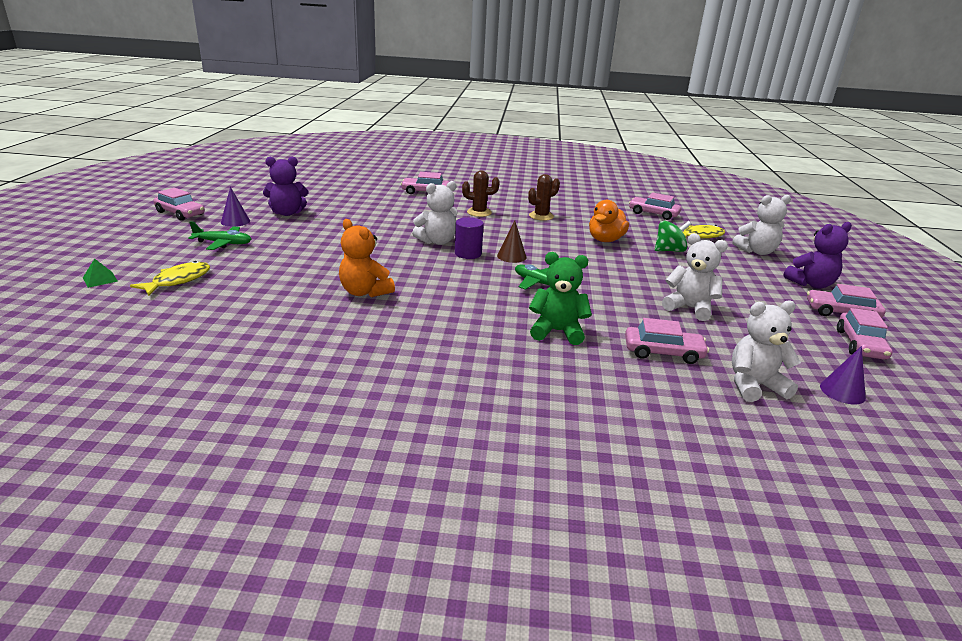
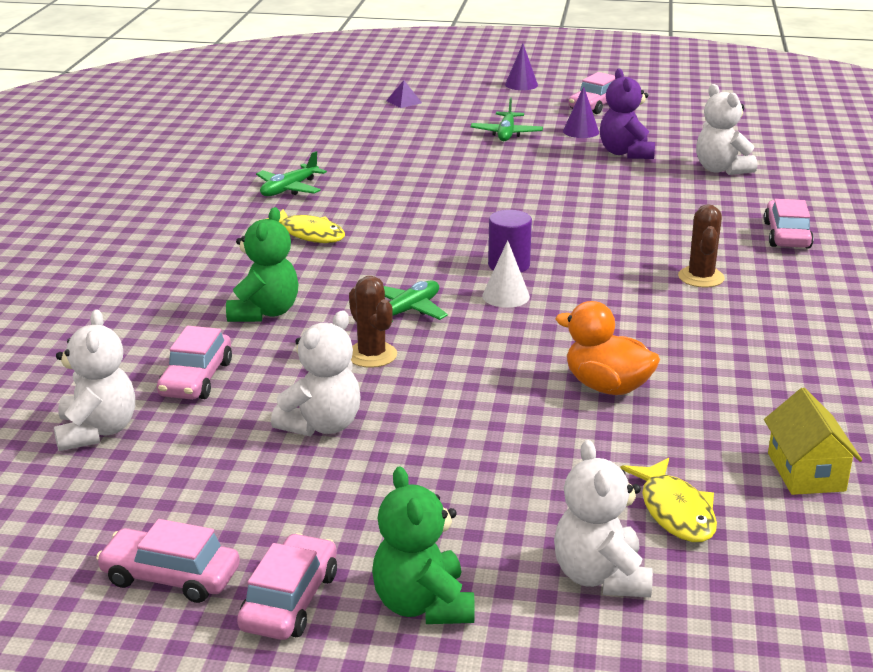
camera: 95 degrees right, 0 degrees up
green pyramid [83,258,118,288] -> purple pyramid [386,80,422,108]
yellow fish [130,261,210,296] -> yellow fish moved to [262,209,345,243]
orange teddy bear [339,219,395,297] -> none
white teddy bear [412,181,457,245] -> white teddy bear moved to [696,84,757,175]
brown cone [497,221,527,263] -> white cone [482,240,530,308]
brown cactus [528,174,560,221] -> brown cactus moved to [349,276,397,368]
pink car [629,192,681,220] -> yellow house [764,388,862,495]
green spinning top [655,221,691,252] -> none
purple teddy bear [784,222,852,289] -> green teddy bear [372,466,475,624]
purple cone [820,346,866,404] -> purple cone moved to [505,44,538,90]
none -> green plane [256,151,327,196]

